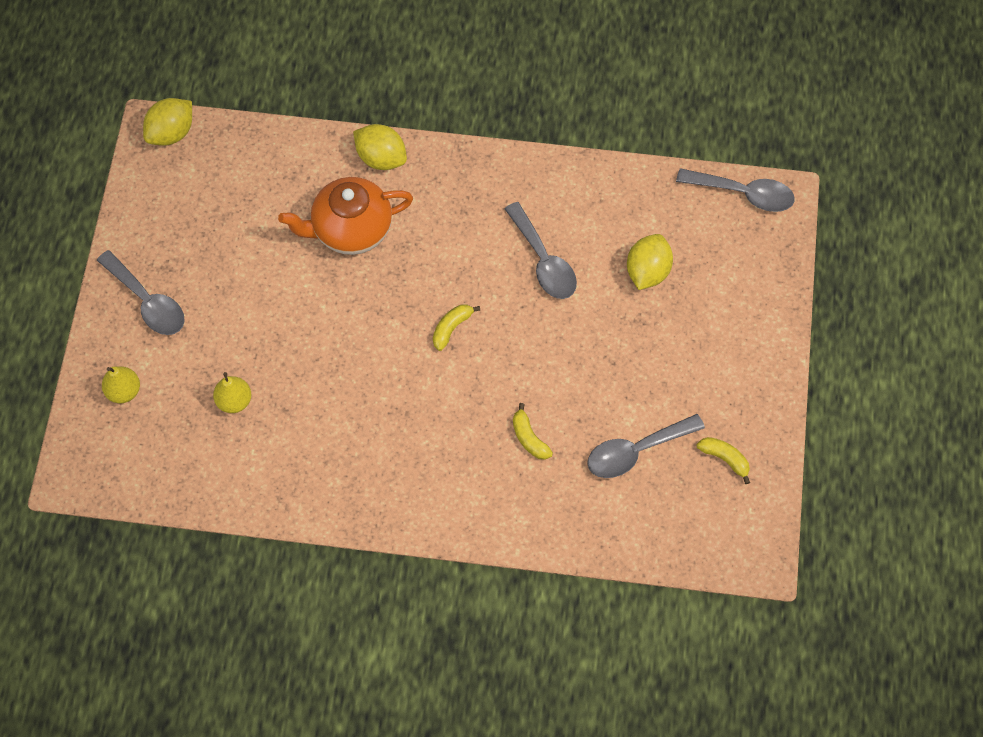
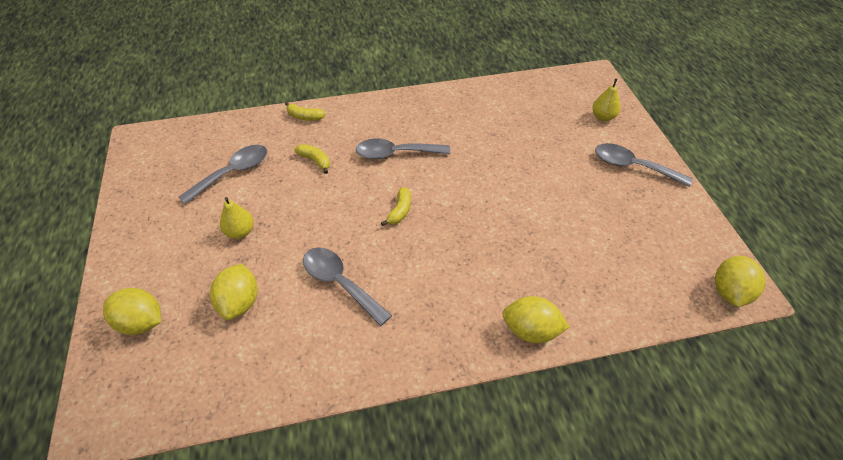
camera: 160 degrees right, 15 degrees down
yellow pear [213,372,251,413] -> yellow pear moved to [220,197,254,239]
orange teapot [278,177,413,255] -> none
grey spoon [676,168,795,212] -> grey spoon moved to [356,138,450,159]
yellow banana [696,437,750,484] -> yellow banana moved to [285,102,326,121]
none -> yellow lemon [103,288,161,335]

